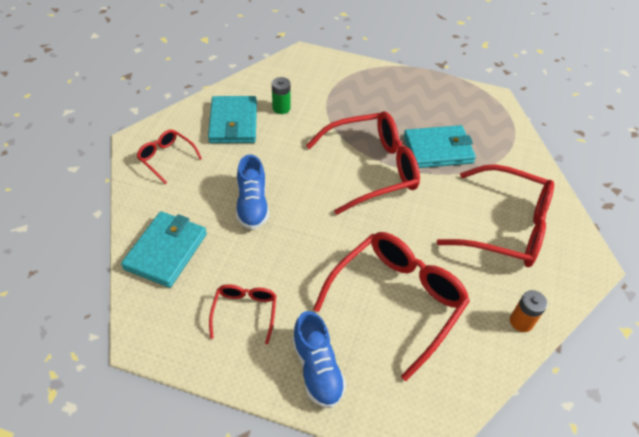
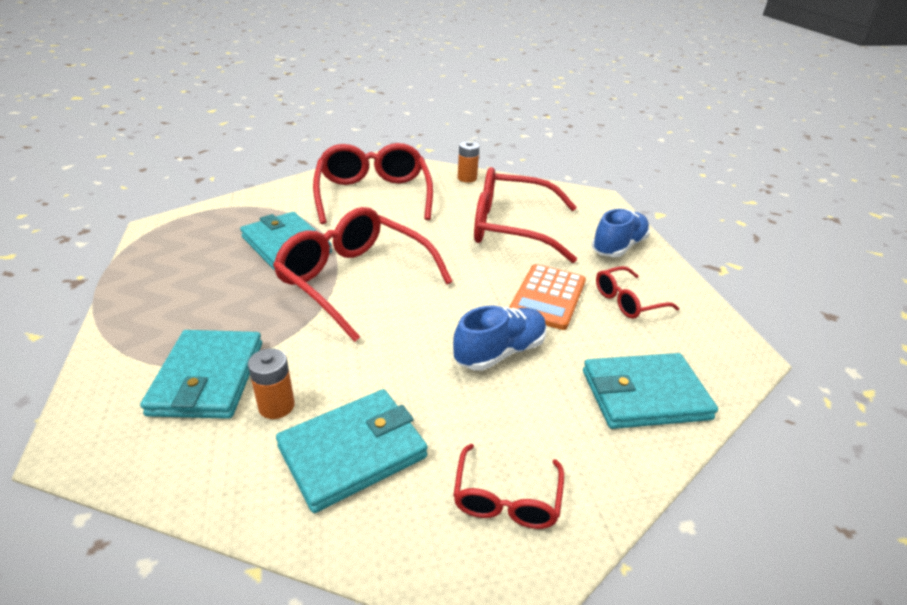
camera: 120 degrees left, 15 degrees down
green battery [272,77,291,114] -> orange battery [248,348,295,419]
none -> turquoise wallet [140,330,262,419]
none -> orange calculator [509,264,586,330]

